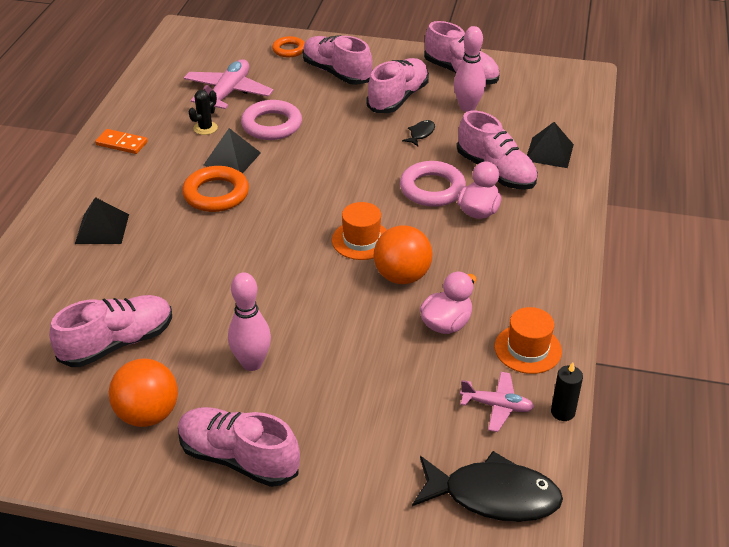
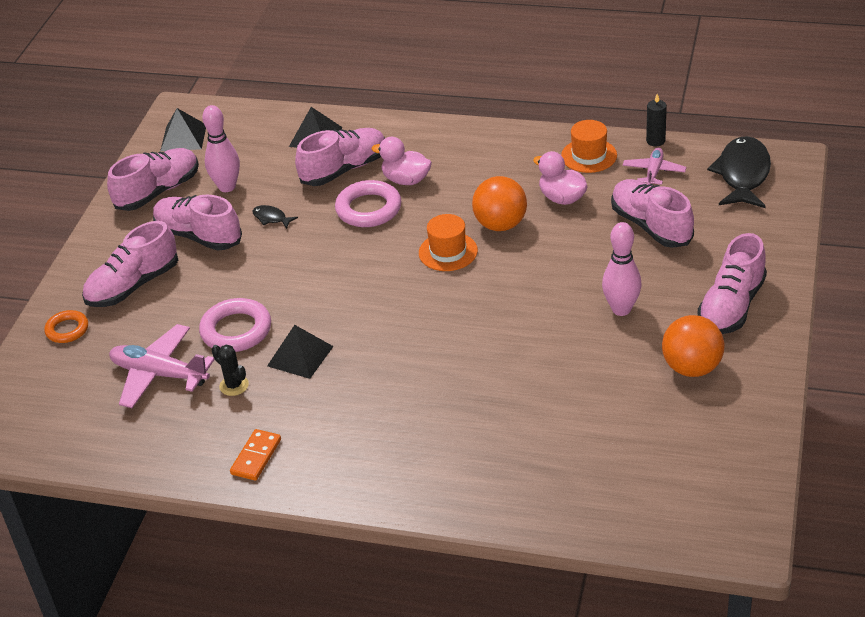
camera: 85 degrees left, 0 degrees up
pink shoe [49,295,172,367] -> pink shoe moved to [611,179,694,248]
black pyramid [75,197,129,244] -> black pyramid moved to [160,108,206,151]
orange ring [182,166,249,212] -> none

